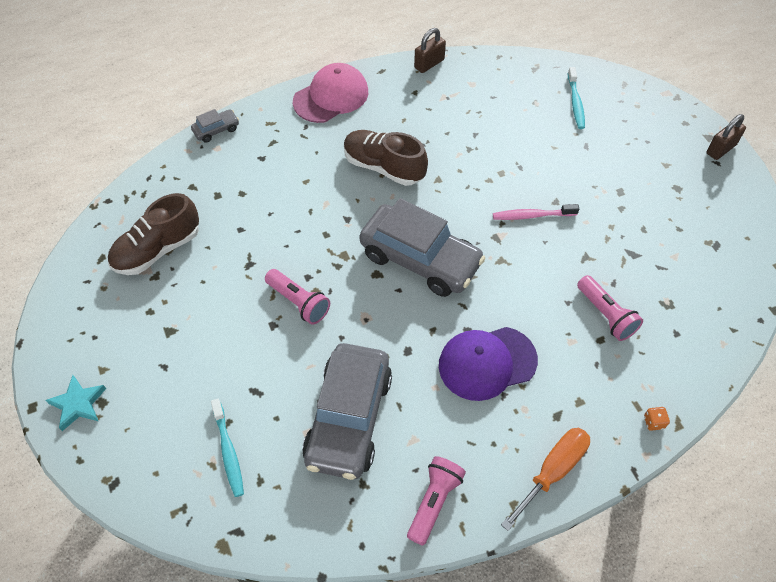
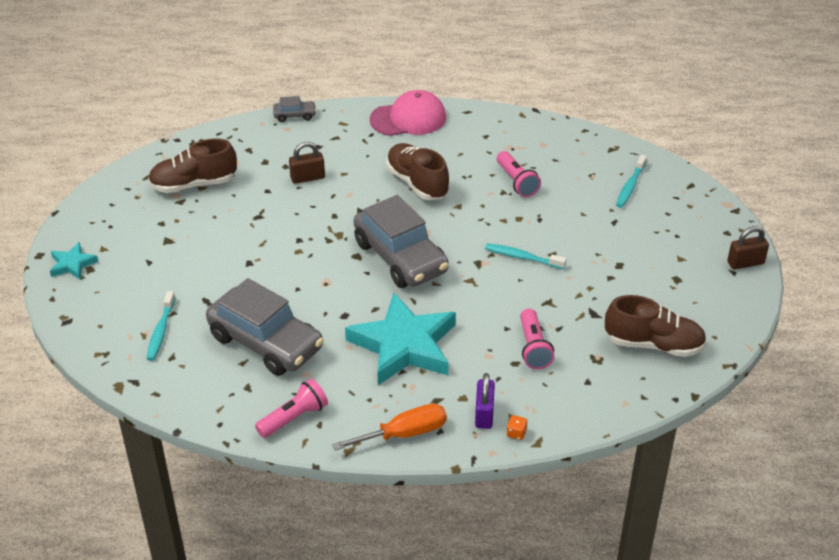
camera: 25 degrees right, 15 degrees down
pink flashlight [265,269,330,325] -> pink flashlight moved to [497,151,541,197]
grey car [302,343,392,480] -> grey car turned 90 degrees counterclockwise [206,278,324,376]
brown padlock [414,28,446,73] -> brown padlock moved to [289,142,325,184]
purple cap [439,327,538,401] -> turquoise star [345,292,456,385]
pink toothbrush [493,204,579,220] -> turquoise toothbrush [485,243,566,269]
none -> purple padlock [475,373,495,429]
none -> brown shoe [605,295,707,357]

